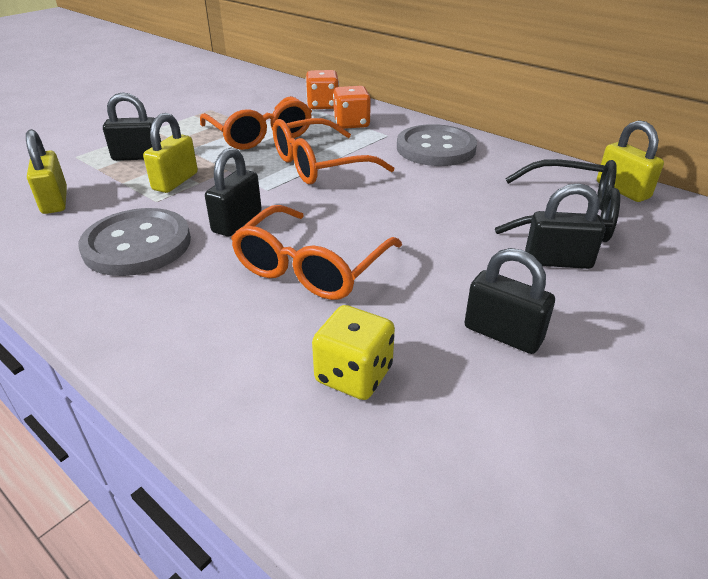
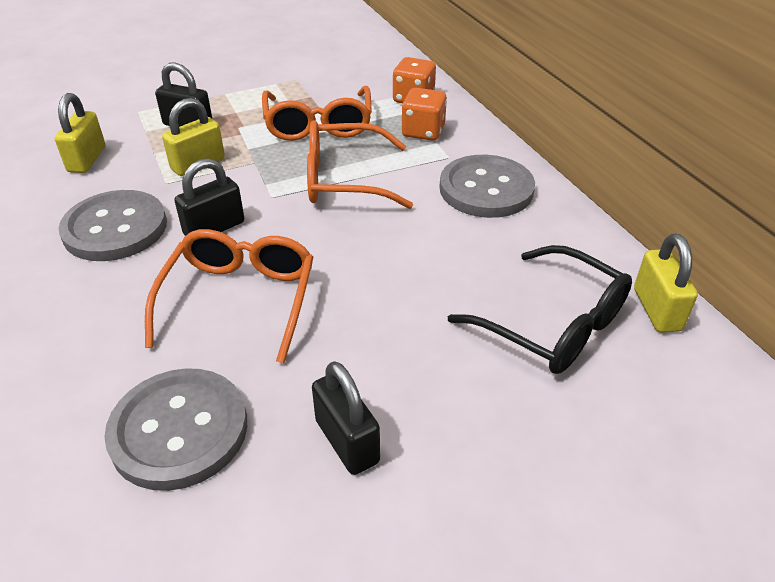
camera: 25 degrees right, 5 degrees up
orange glasses [231,205,402,300] -> orange glasses turned 135 degrees clockwise [145,229,314,363]
yellow dice [312,305,395,400] -> grey button [104,368,247,491]
black padlock [525,183,606,269] -> none

